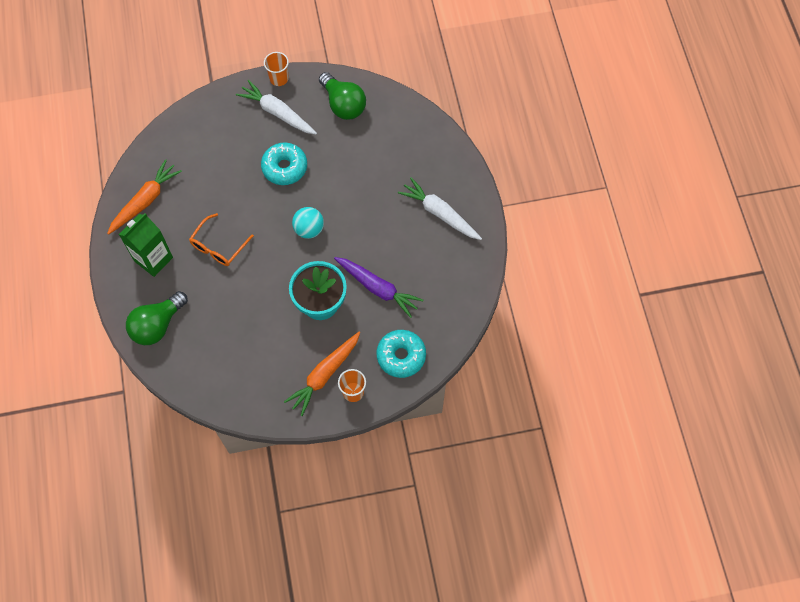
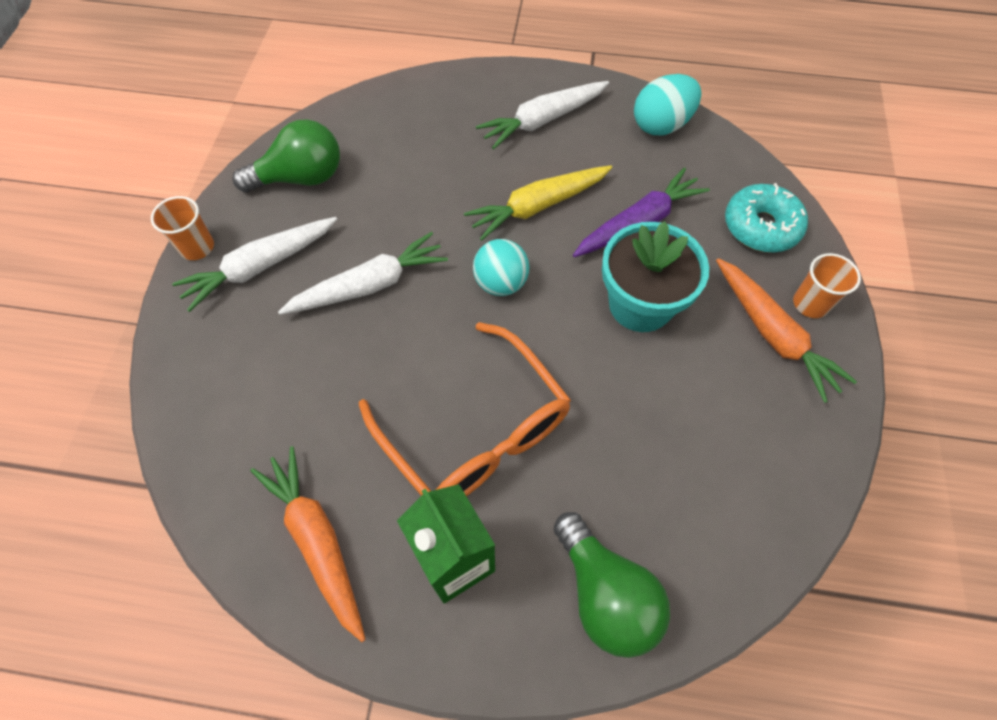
camera: 70 degrees left, 5 degrees down
orange glasses [189,213,254,266] -> orange glasses [359,322,571,496], size x1.73
turquoise donut [261,142,307,185] -> white carrot [278,232,448,315]
none -> yellow carrot [464,165,612,241]
none -> turquoise egg [634,74,701,135]

